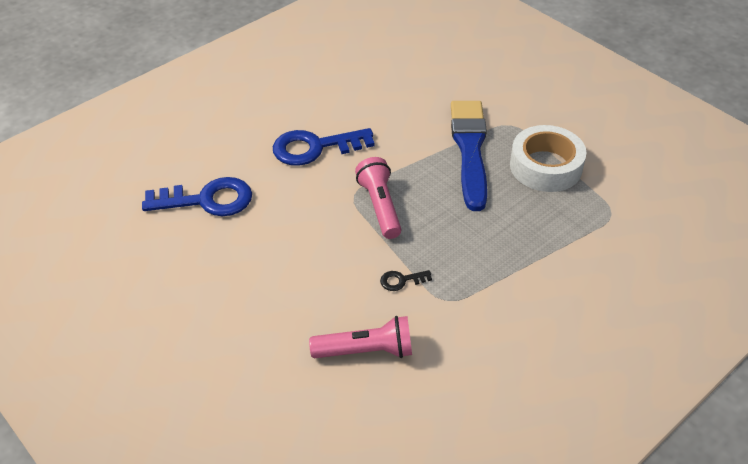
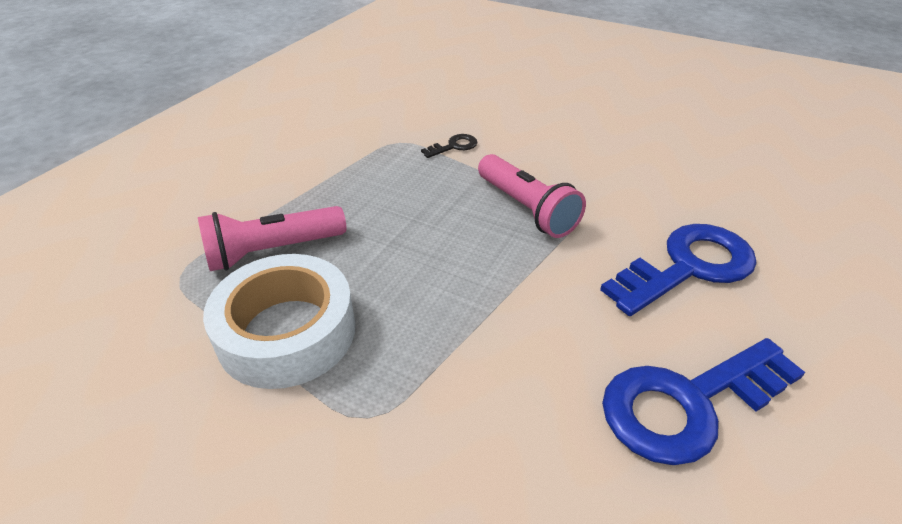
camera: 160 degrees right, 5 degrees down
blue key [142,177,252,216] -> blue key moved to [602,338,805,465]
pink flashlight [309,316,412,358] -> pink flashlight moved to [198,206,346,271]
blue brush [451,101,487,211] -> none

